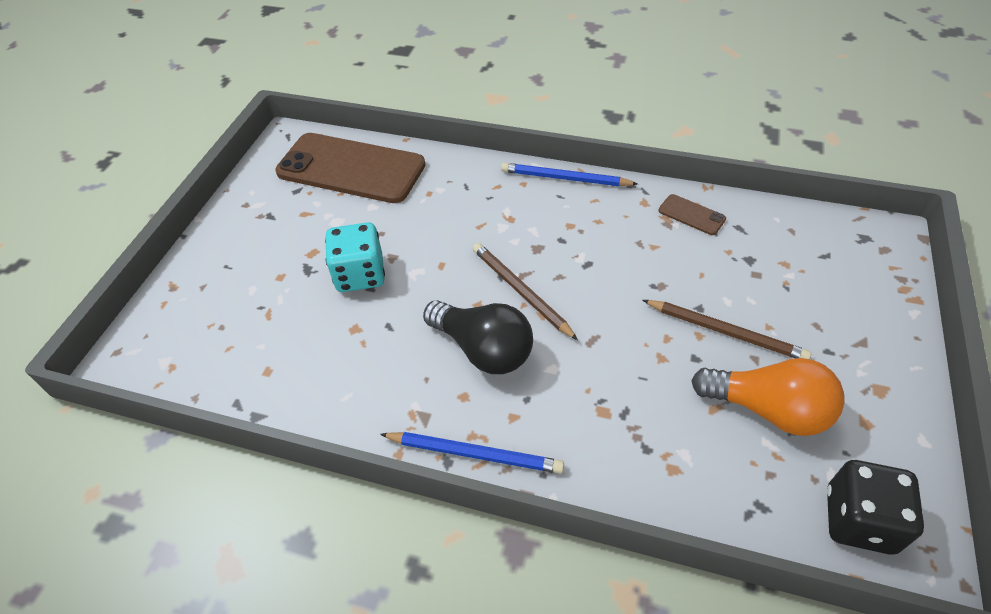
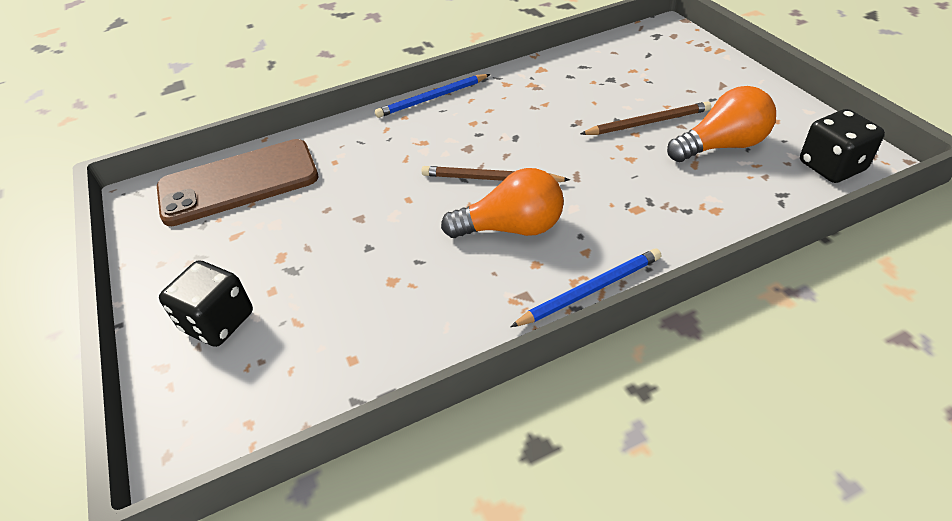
camera: 40 degrees left, 5 degrees down
turquoise dice [325,222,385,292] -> none
black light bulb [423,300,533,374] -> orange light bulb [441,168,564,238]
brown phone [659,194,726,235] -> none
none -> black dice [159,260,253,347]

